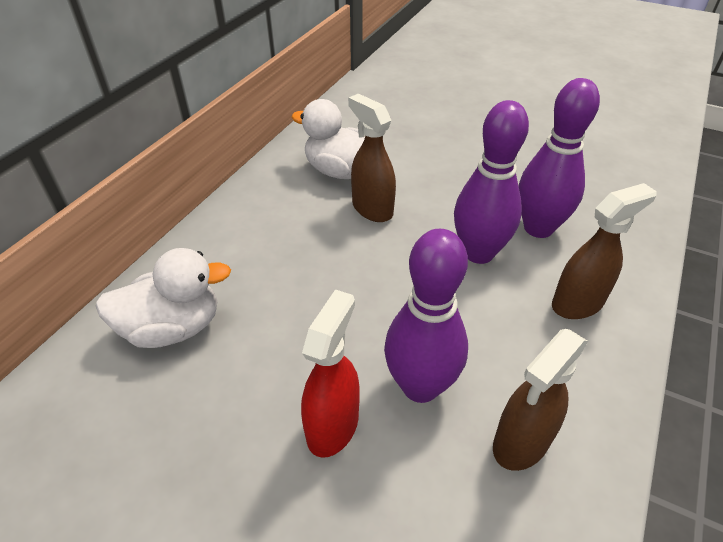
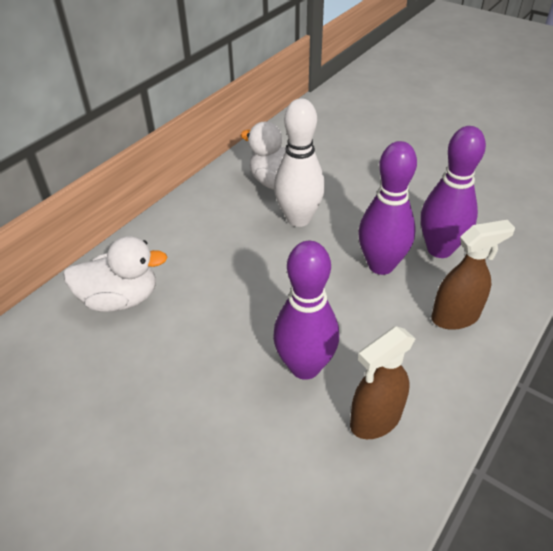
camera: 10 degrees right, 0 degrees up
red spray bottle [301,289,360,458] -> none
brown spray bottle [348,94,396,222] -> white bowling pin [274,98,325,227]

